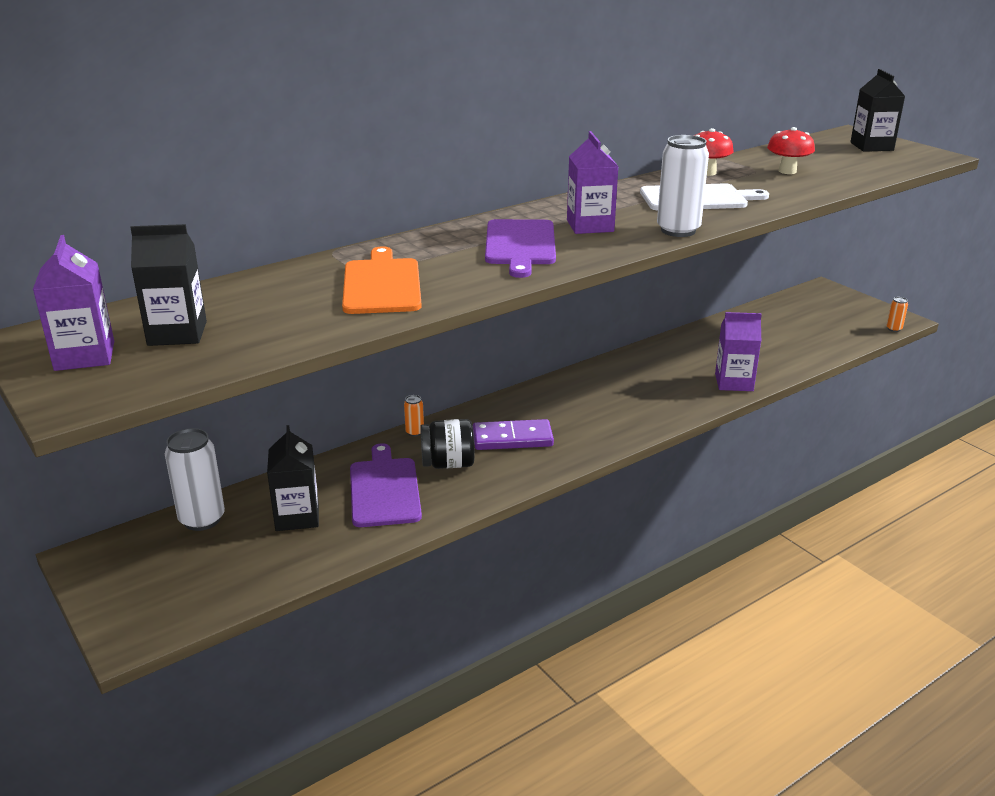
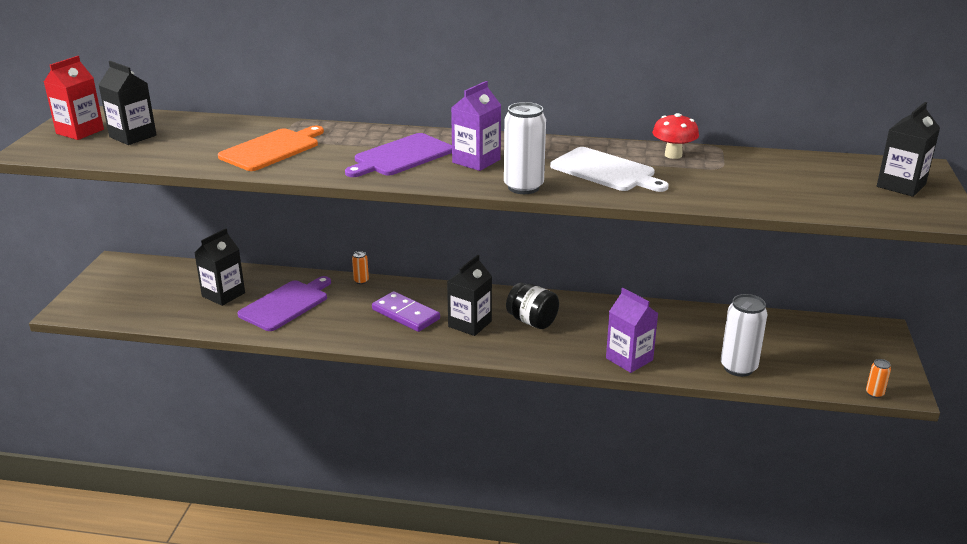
camera: 45 degrees right, 0 degrees up
purple carton [33,235,114,371] -> red carton [44,56,104,140]
white can [165,428,225,531] -> white can moved to [721,294,768,377]
black jar [420,419,475,469] -> black jar moved to [506,283,559,329]
red mushroom [767,127,815,174] -> none
none -> black carton [447,255,492,336]

